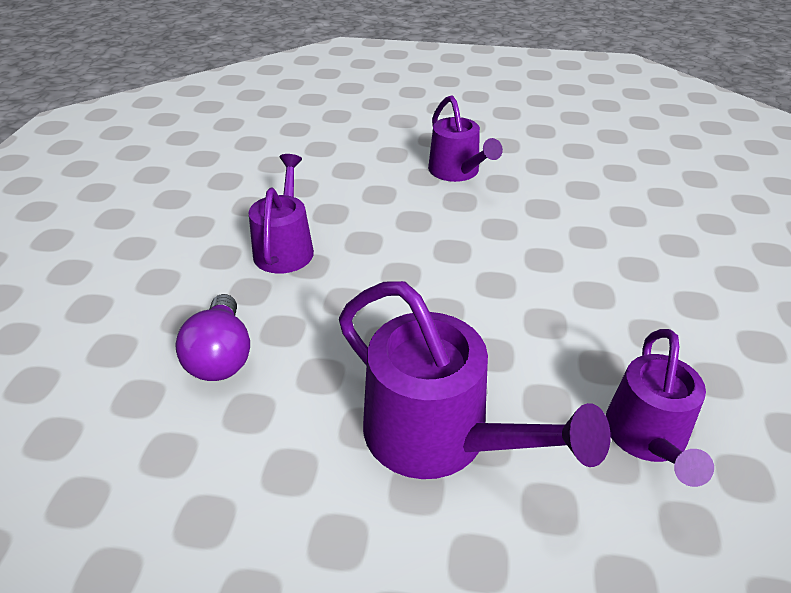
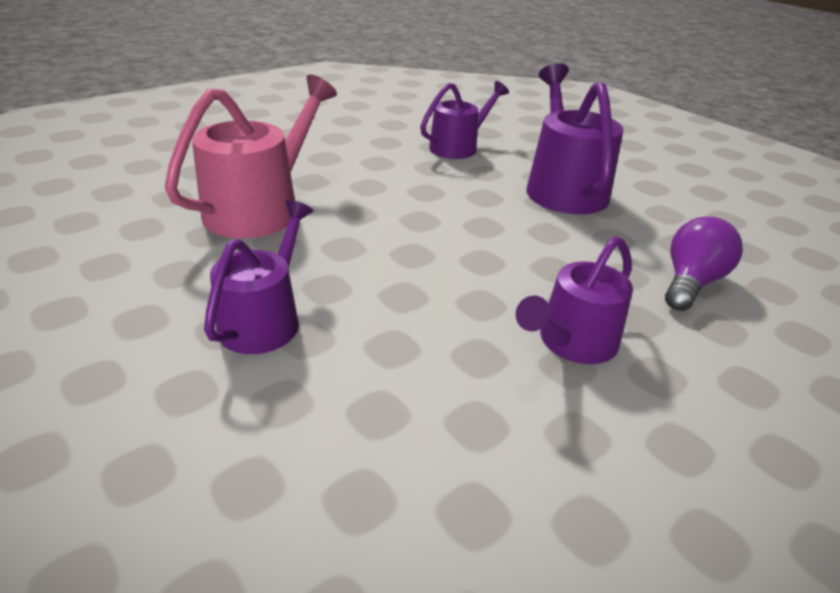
camera: 140 degrees left, 5 degrees down
none -> pink watering can [165,74,337,238]

